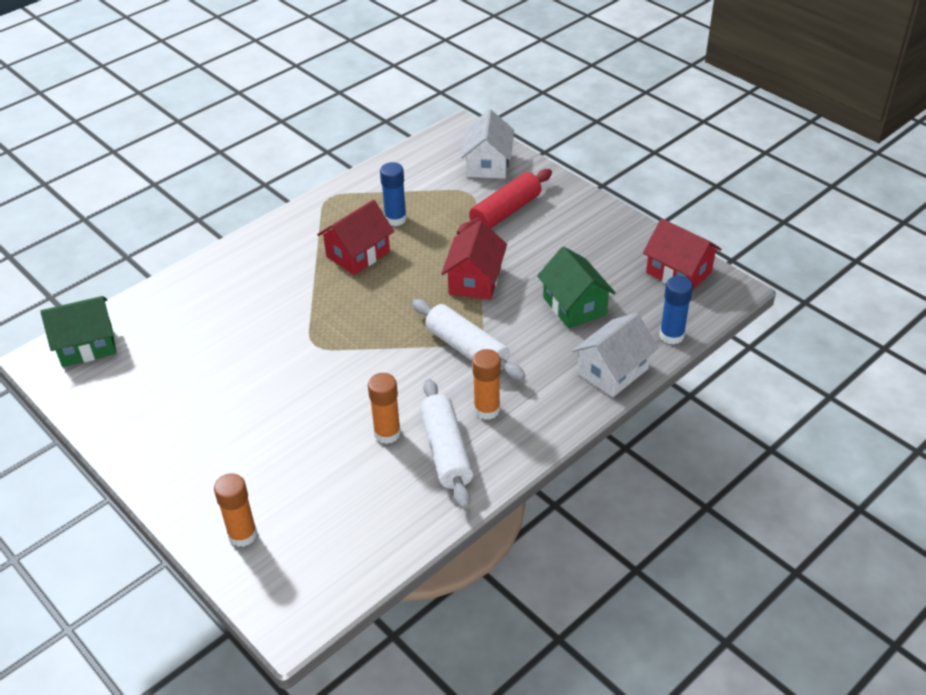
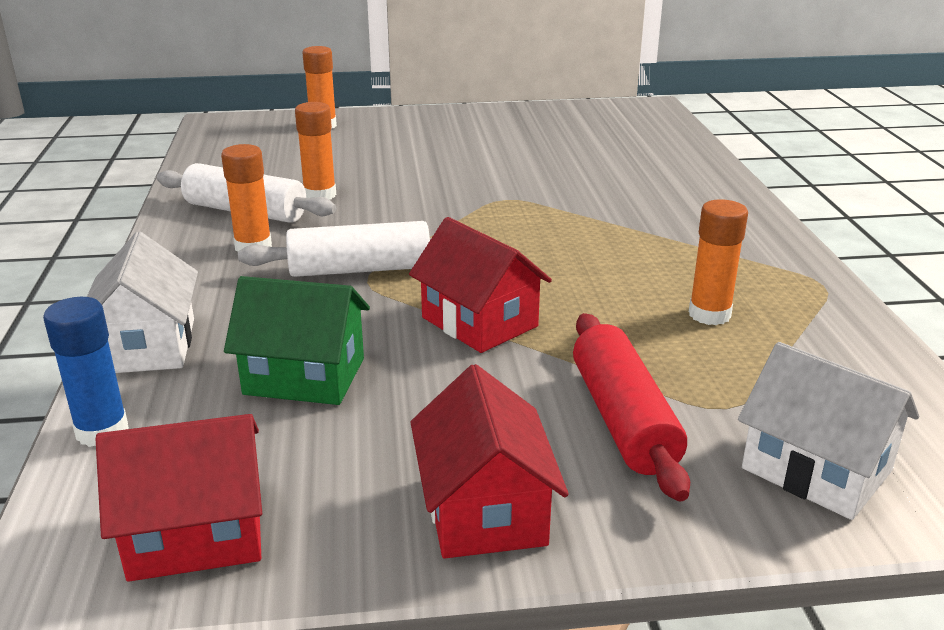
camera: 125 degrees right, 15 degrees down
green house [40,296,116,367] -> none
red house [317,200,394,275] -> red house moved to [410,364,569,558]
blue glue stick [380,162,407,226] -> orange glue stick [689,199,748,325]

